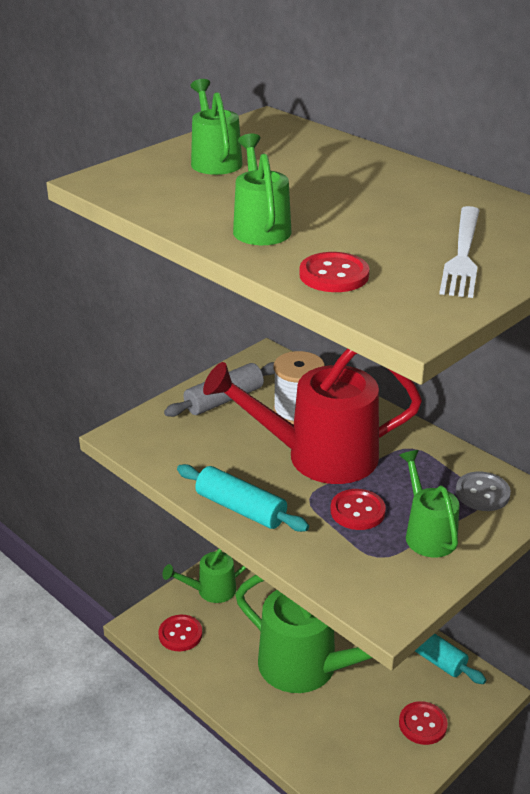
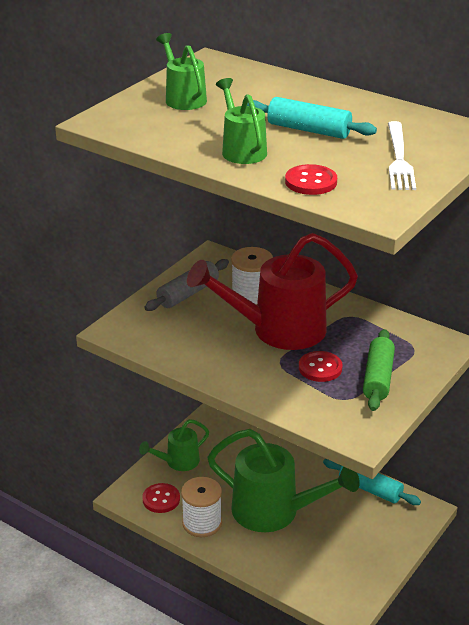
camera: 10 degrees left, 0 degrees up
turquoise rolling pin [177,464,309,532] -> turquoise rolling pin moved to [247,97,377,139]
green watering can [399,450,459,558] -> green rolling pin [363,329,395,411]
red button [399,701,448,745] -> none
grey button [456,471,511,511] -> none
none -> white spool [181,477,222,537]

